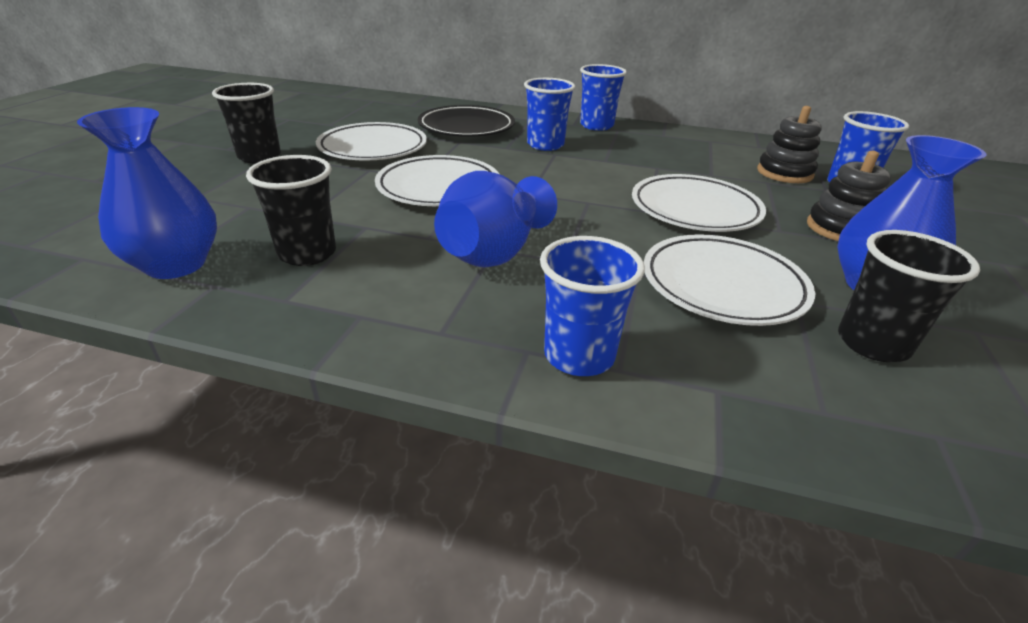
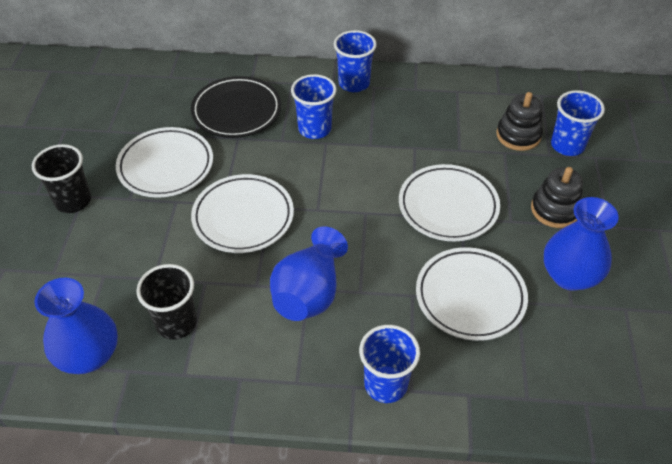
camera: 10 degrees left, 15 degrees up
black cup [838,230,980,362] -> none

